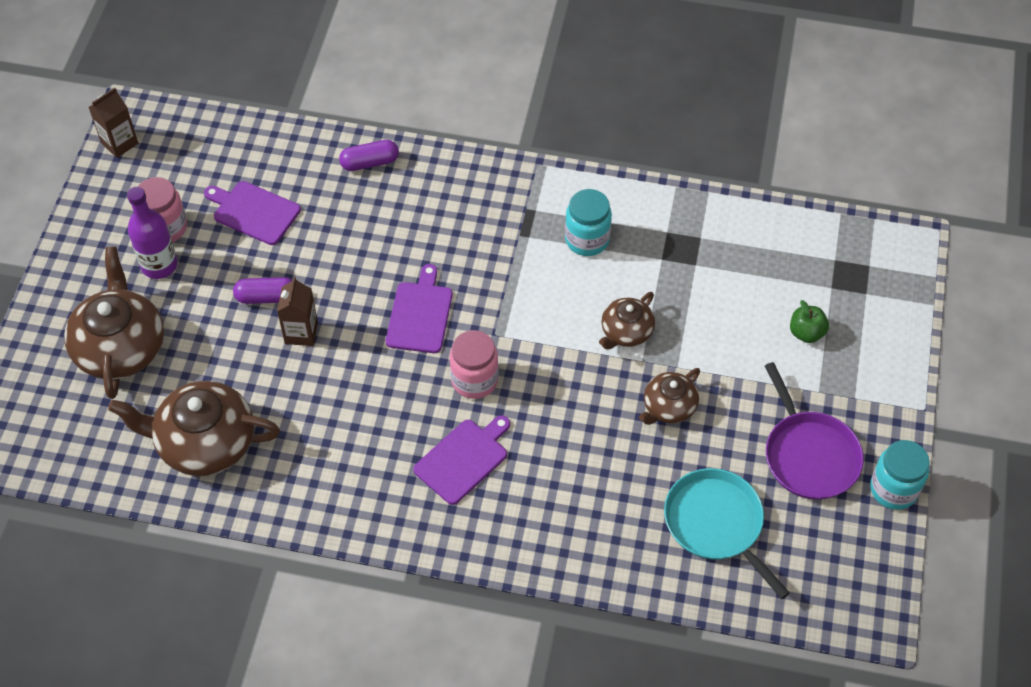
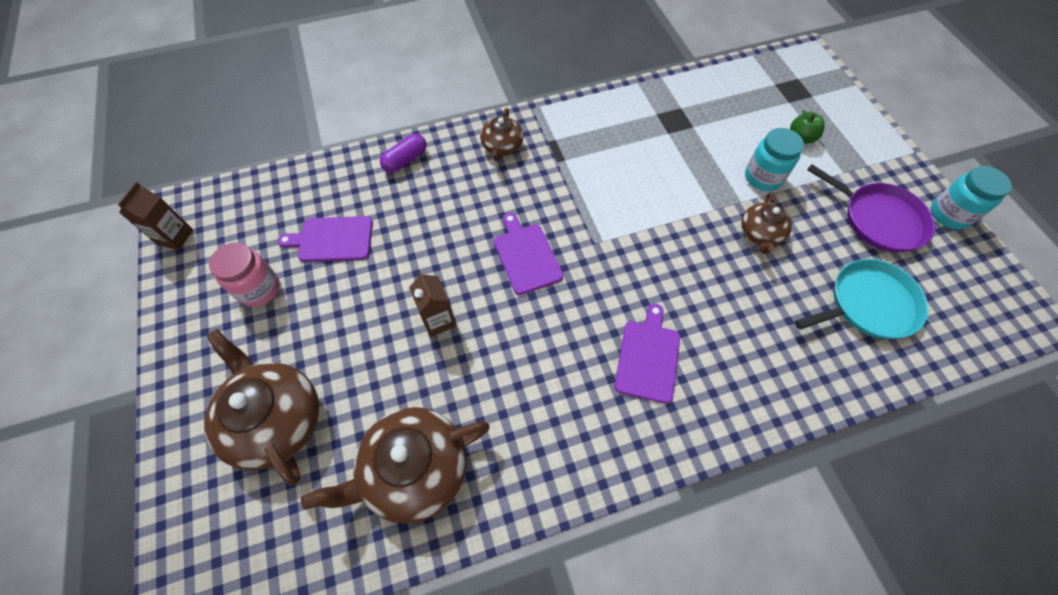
camera: 30 degrees left, 5 degrees up
purple bottle [127,187,178,279] -> none
purple capsule [233,277,293,304] -> none
pink jar [450,330,499,399] -> none
turquoise jar [565,189,612,256] -> turquoise jar moved to [745,128,804,191]
brown teapot [599,292,655,350] -> brown teapot moved to [480,108,524,161]
turquoise pan [664,468,790,599] -> turquoise pan turned 135 degrees clockwise [795,259,929,339]

